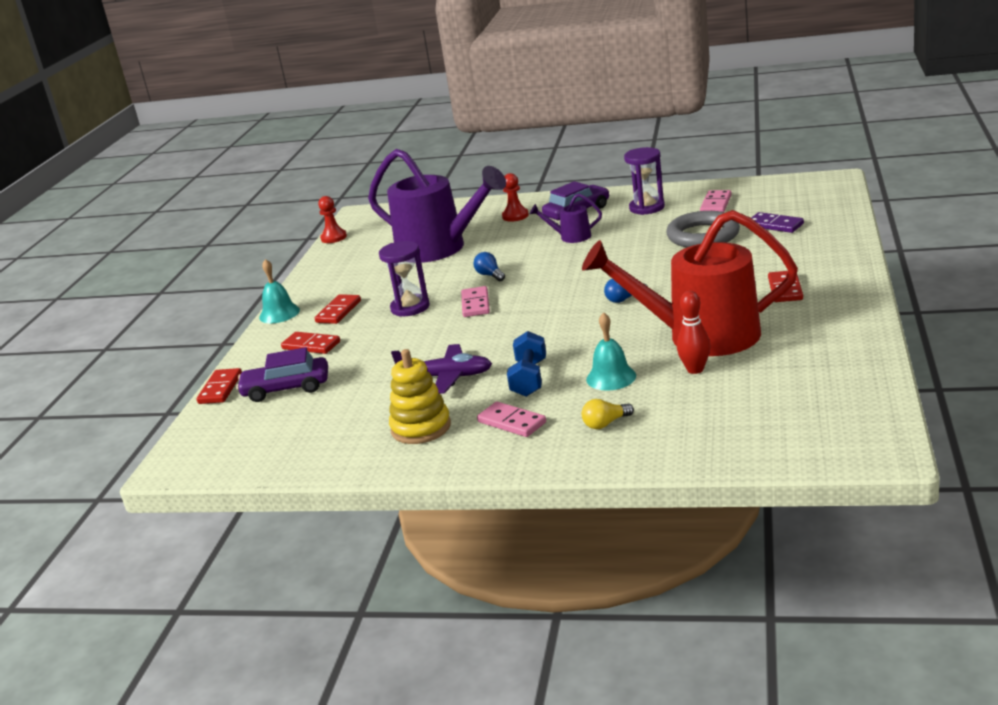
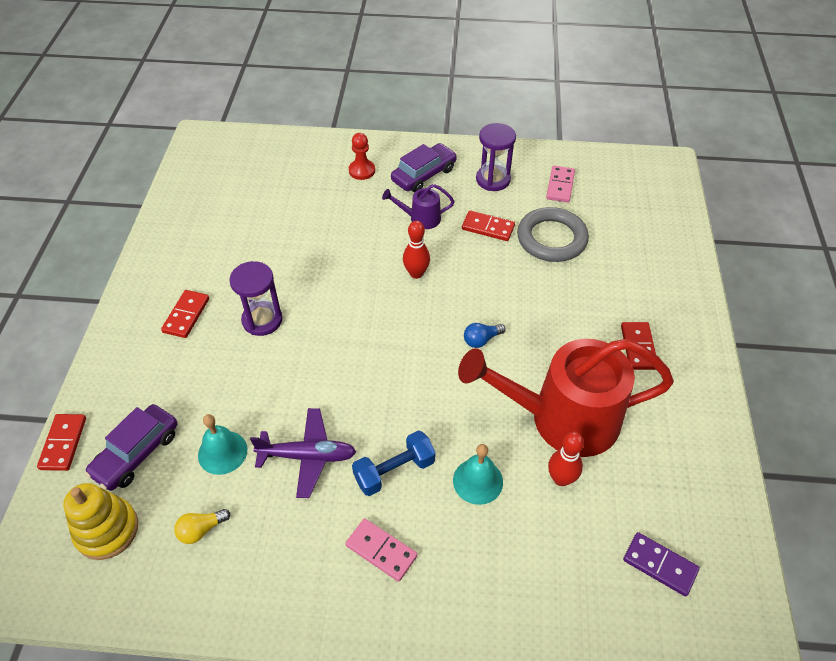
camera: 10 degrees left, 25 degrees up
purple car [236,347,328,402] -> purple car turned 45 degrees counterclockwise [85,404,177,491]
turquoise bell [259,259,300,323] -> turquoise bell moved to [198,414,247,475]
red domino [281,332,340,354] -> red domino moved to [462,210,515,241]
red pawn [318,196,347,243] -> none
purple watering can [368,149,506,263] -> none
yellow stacking toy [389,349,451,444] -> yellow stacking toy moved to [63,483,138,560]
pink domino [461,286,490,317] -> none
blue light bulb [474,252,505,281] -> none
blue dumbbell [507,331,546,397] -> blue dumbbell turned 60 degrees clockwise [352,431,436,496]
yellow light bulb [582,399,634,429] -> yellow light bulb moved to [174,509,230,544]
purple domino [751,212,804,233] -> purple domino moved to [623,532,700,596]
none -> red bowling pin [403,221,430,279]

